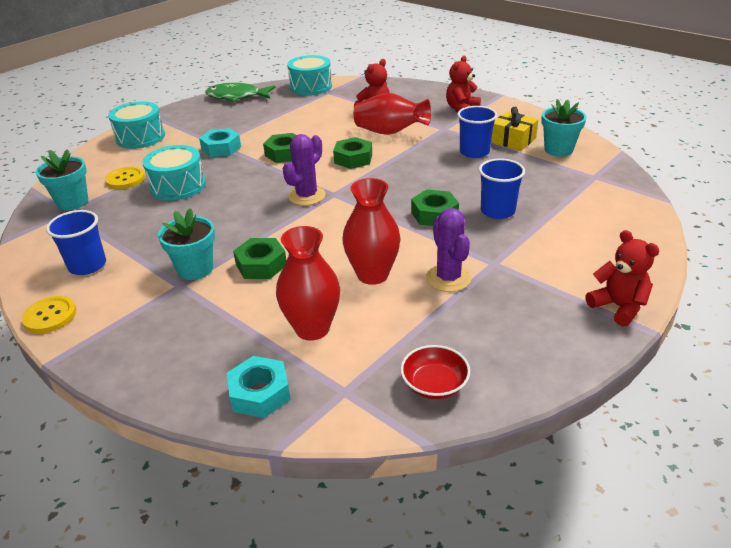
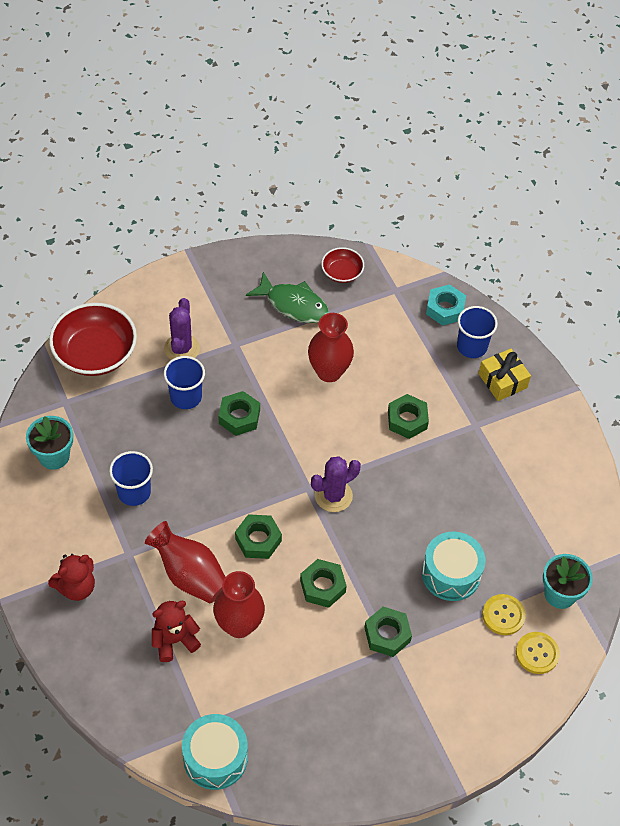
camera: 160 degrees left, 20 degrees up
yellow button [21,296,76,333] -> yellow button moved to [516,632,560,674]
blue cup [46,210,106,275] -> blue cup moved to [457,306,498,358]
turquoise drum [108,102,165,149] -> none
turquoise flower pot [158,208,215,280] -> none
turquoise nut [199,128,241,157] -> green nut [364,607,412,657]
green fish [205,83,276,102] -> green fish moved to [246,272,329,323]
red vase [276,226,340,341] -> red vase moved to [213,571,265,638]
purple cactus [426,208,472,292] -> purple cactus moved to [164,298,200,360]
yellow gift [491,107,539,151] -> yellow gift moved to [478,348,531,401]
red teddy bear [585,230,659,326] -> none
none -> red bowl [49,303,137,376]

